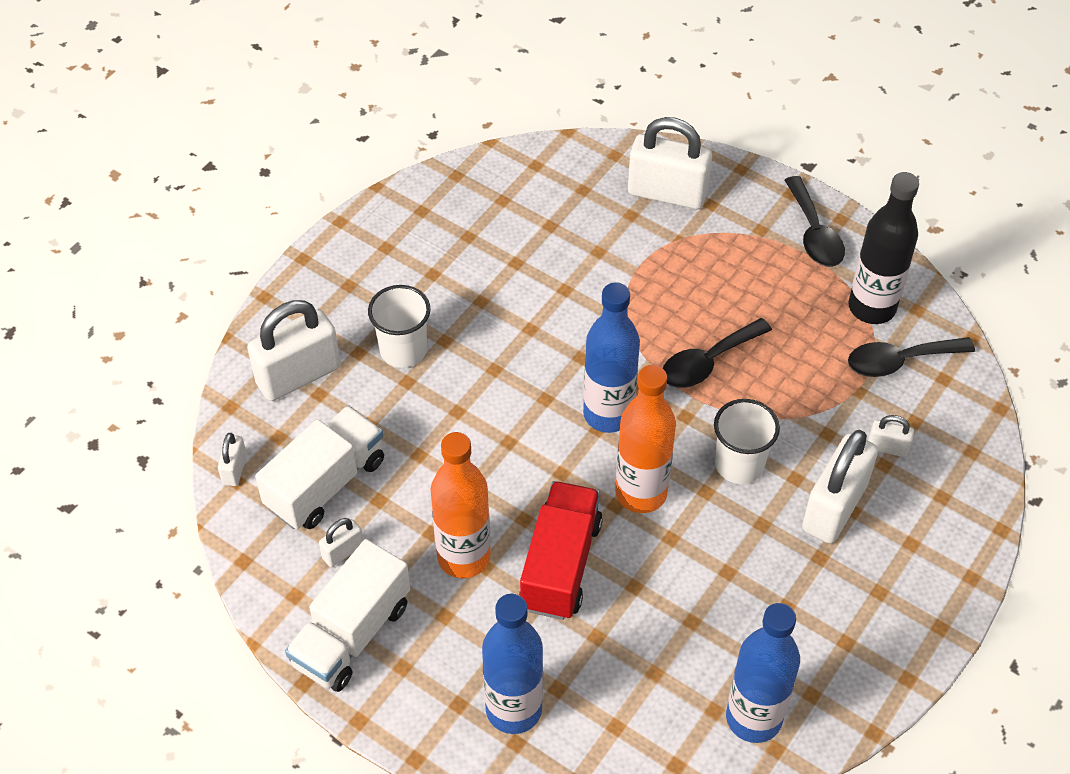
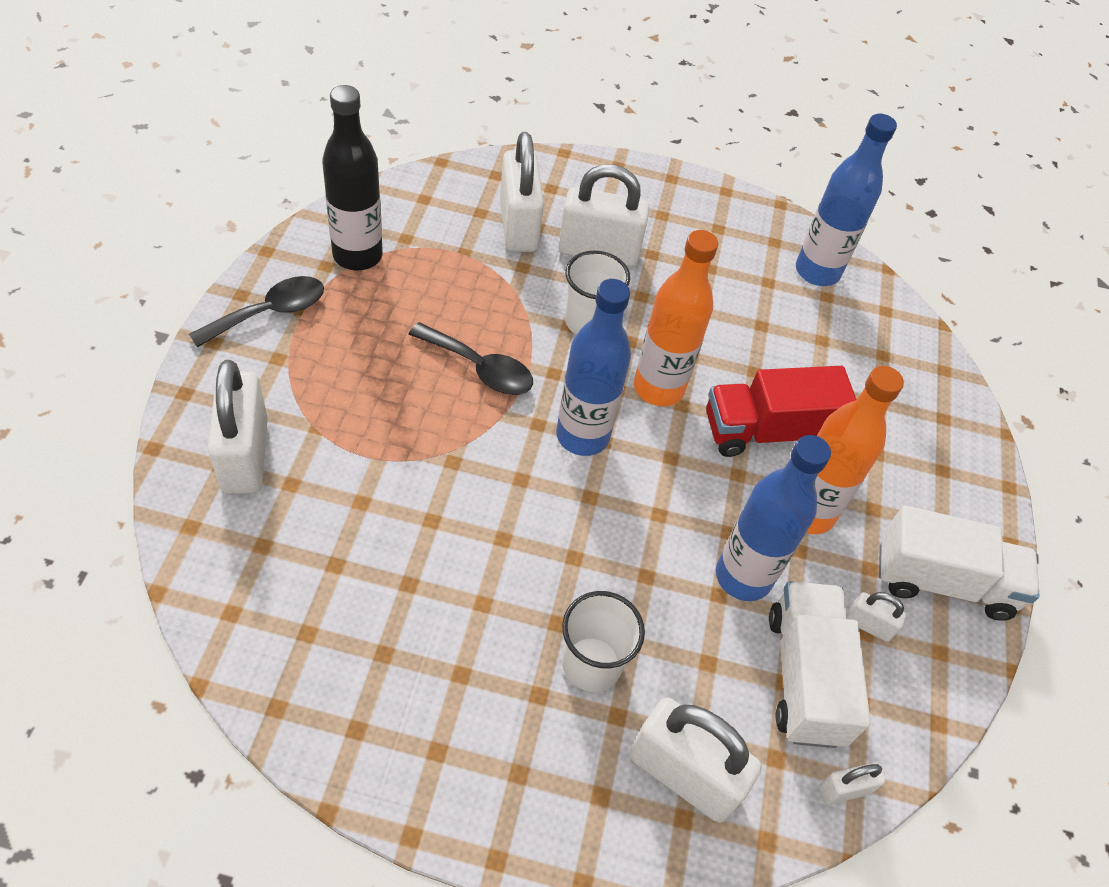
camera: 120 degrees left, 0 degrees up
white truck [255,405,384,529] -> white truck turned 75 degrees clockwise [769,581,871,748]
blue bottle [482,594,543,734] -> blue bottle moved to [716,435,831,601]
black spoon [848,337,975,377] -> none
white padlock [868,415,914,457] -> white padlock [500,132,544,252], size x2.12

